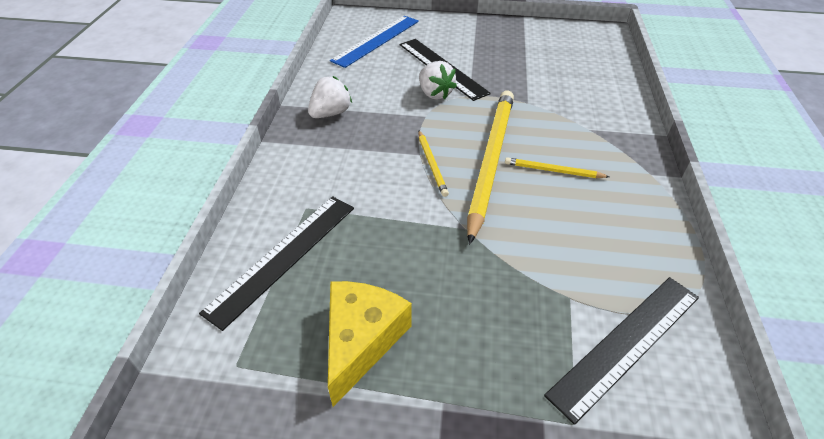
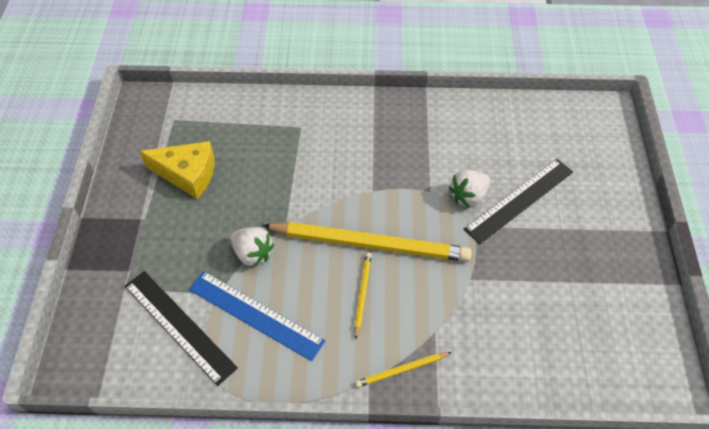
camera: 85 degrees right, 10 degrees up
black ruler [199,196,354,331] -> none
white strawberry [308,76,352,118] -> white strawberry moved to [230,227,274,267]
blue ruler [330,16,419,68] -> blue ruler moved to [189,271,326,361]
yellow pencil [418,130,449,197] -> yellow pencil moved to [355,352,452,388]

